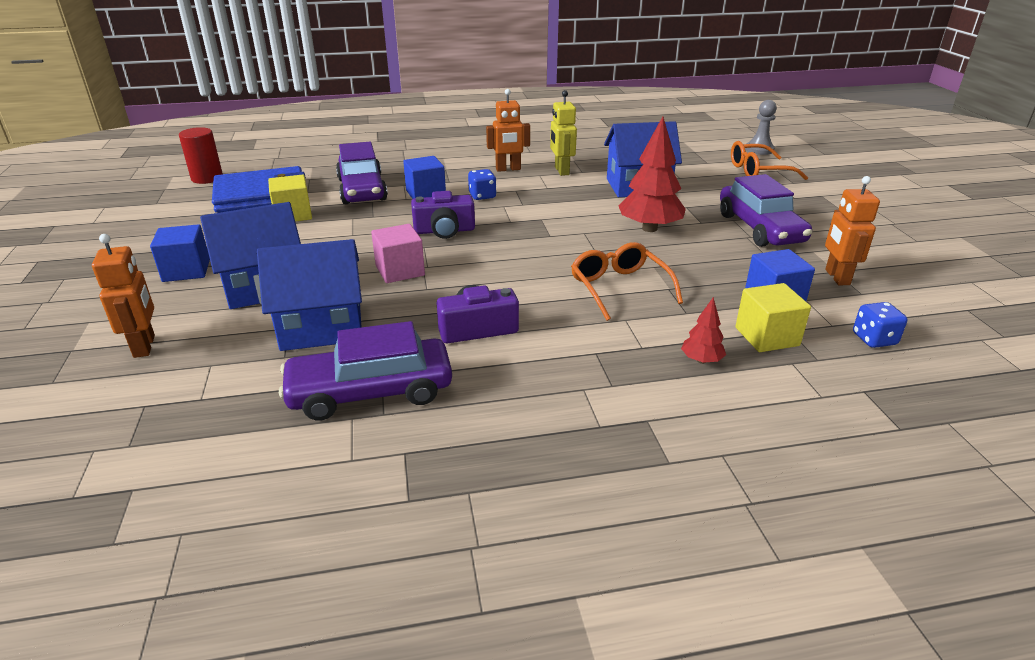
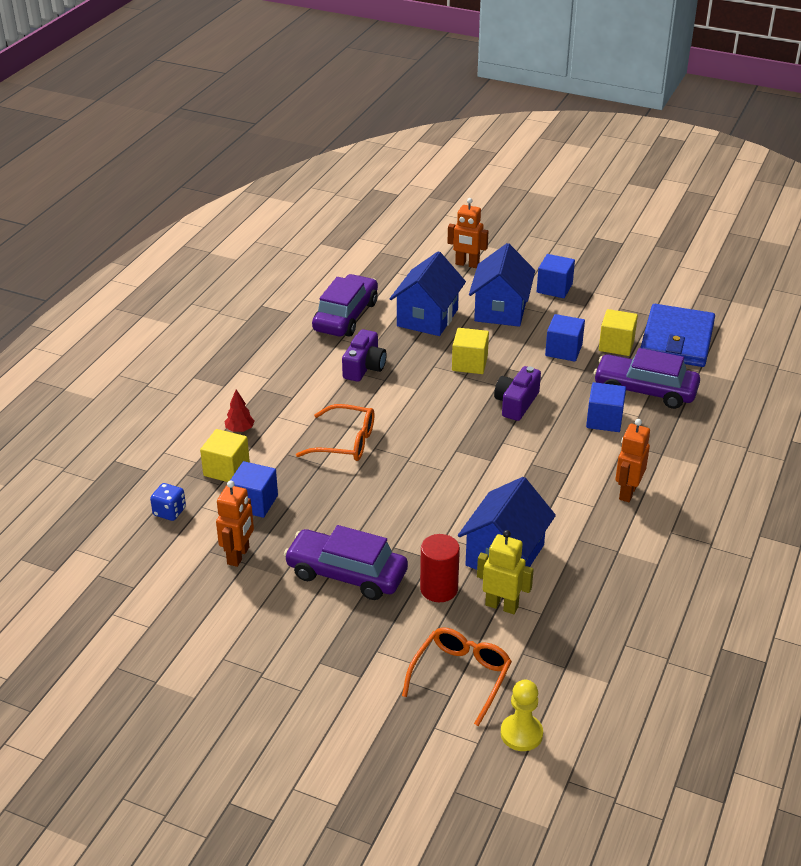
camera: 125 degrees right, 5 degrees up
red cylinder [179,127,223,184] -> red cylinder moved to [420,534,460,602]
pink cube [371,224,425,283] -> yellow cube [452,328,489,374]
blue dice [468,169,496,200] -> none
yellow robot [550,90,577,176] -> yellow robot moved to [477,530,534,614]
red tree [618,116,686,232] -> none
grey pawn [745,100,777,155] -> yellow pawn [501,680,543,751]
orange robot [825,176,880,285] -> orange robot turned 75 degrees clockwise [216,480,254,567]
none -> blue cube [545,314,585,362]

